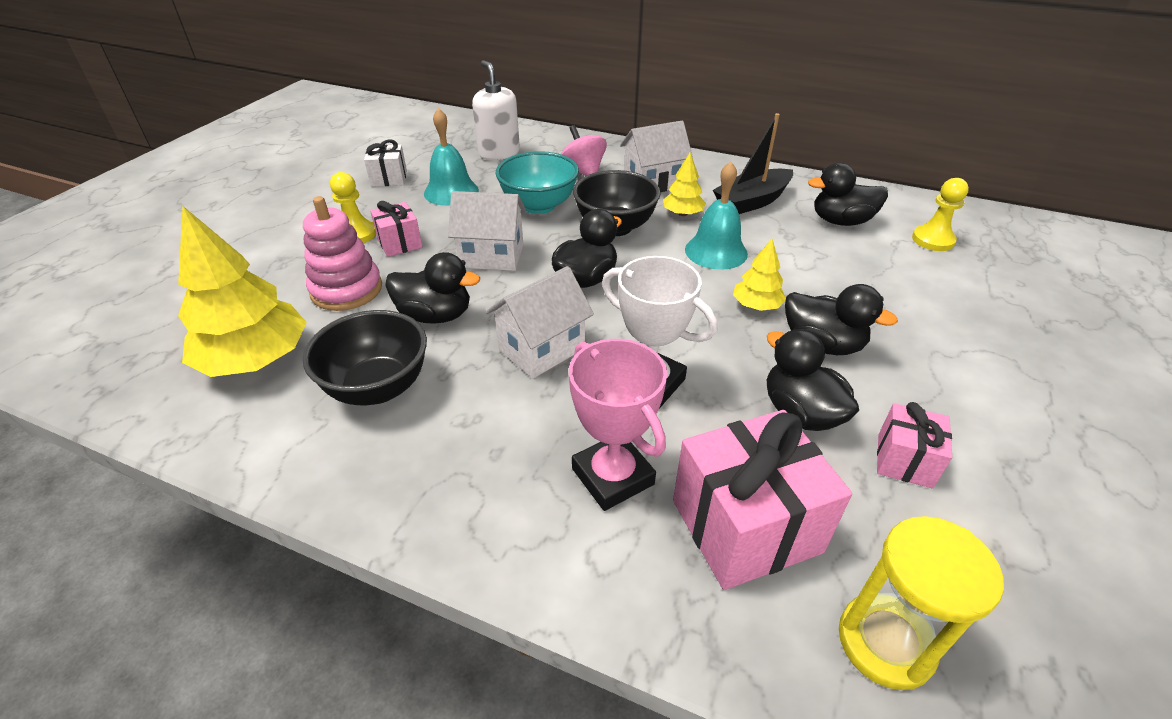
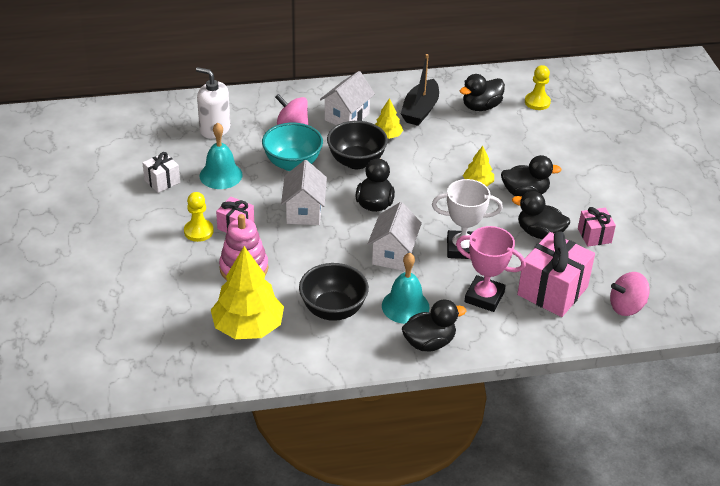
camera: 35 degrees left, 0 degrees up
black duck [385,252,480,324] -> black duck moved to [402,299,466,352]
white house [448,191,526,271] -> white house turned 60 degrees counterclockwise [281,160,327,225]
turquoise bell [685,161,748,270] -> turquoise bell moved to [382,253,430,324]
yellow hourglass [839,516,1004,690] -> pink spinning top [610,272,650,316]

